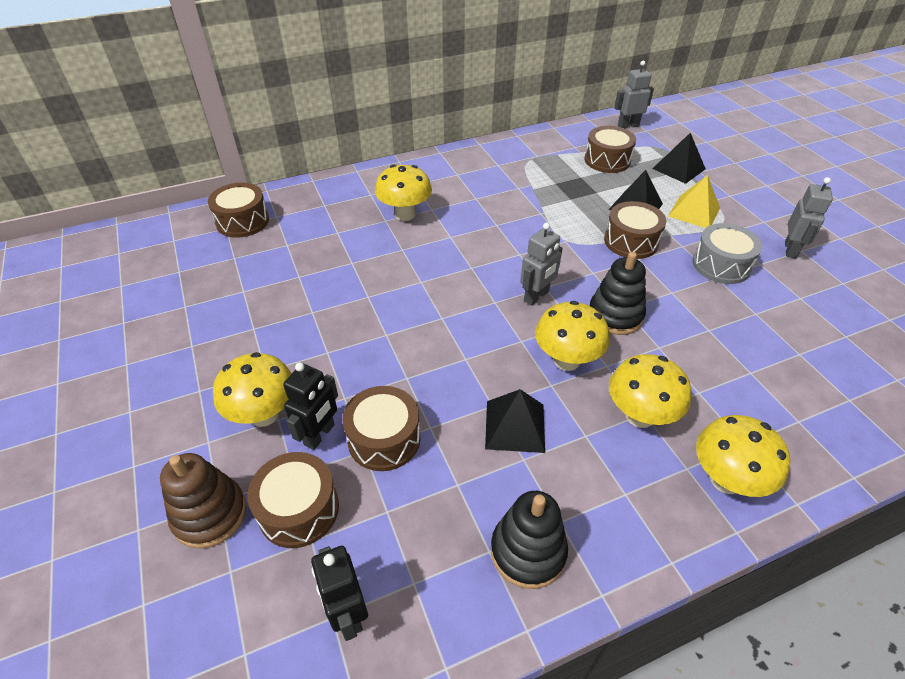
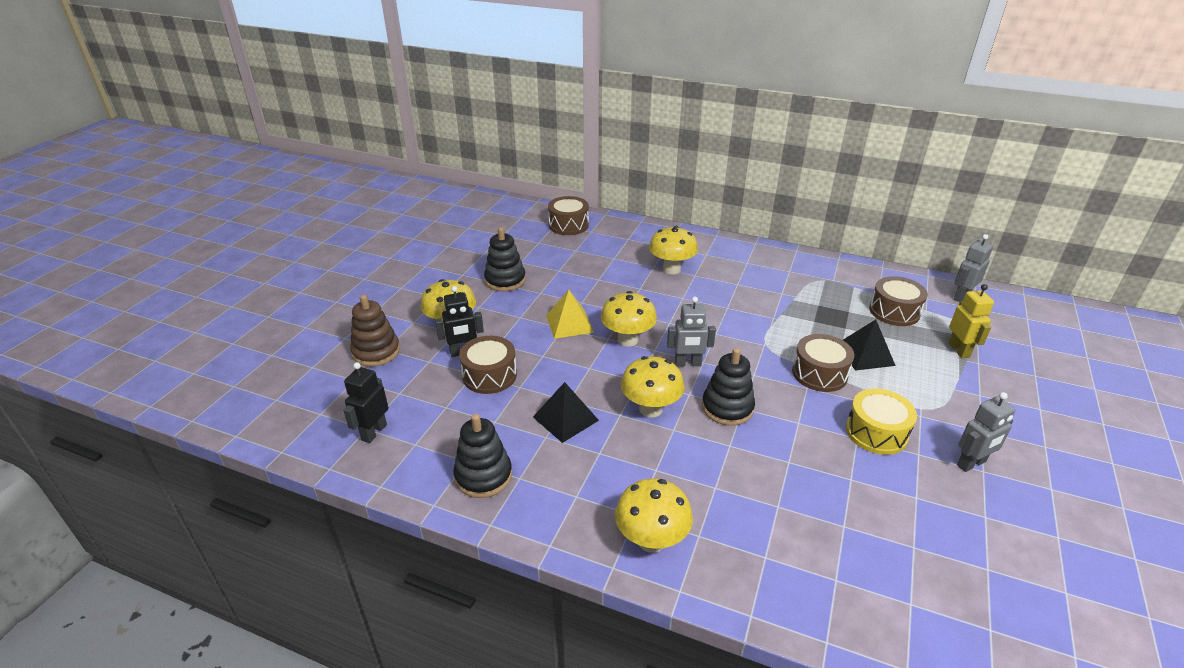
camera: 45 degrees right, 10 degrees down
brown drum [247,452,339,548] -> none
yellow mushroom [609,354,691,428] -> yellow mushroom moved to [601,291,657,347]
grey robot [614,61,654,129] -> grey robot turned 75 degrees counterclockwise [954,234,993,302]
black pyramid [652,133,706,184] -> yellow robot [948,284,994,358]
yellow pyramid [668,175,720,228] -> yellow pyramid moved to [546,290,594,339]
grey drum [692,223,762,284] -> yellow drum [846,389,917,455]
none -> black stacking toy [484,227,526,291]

